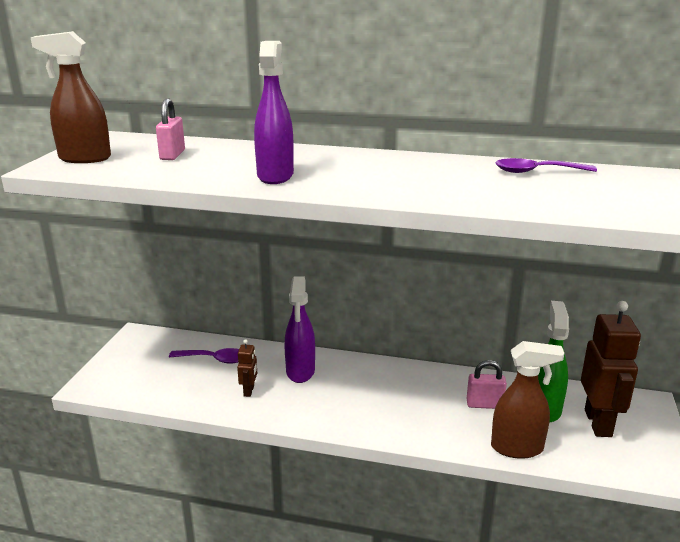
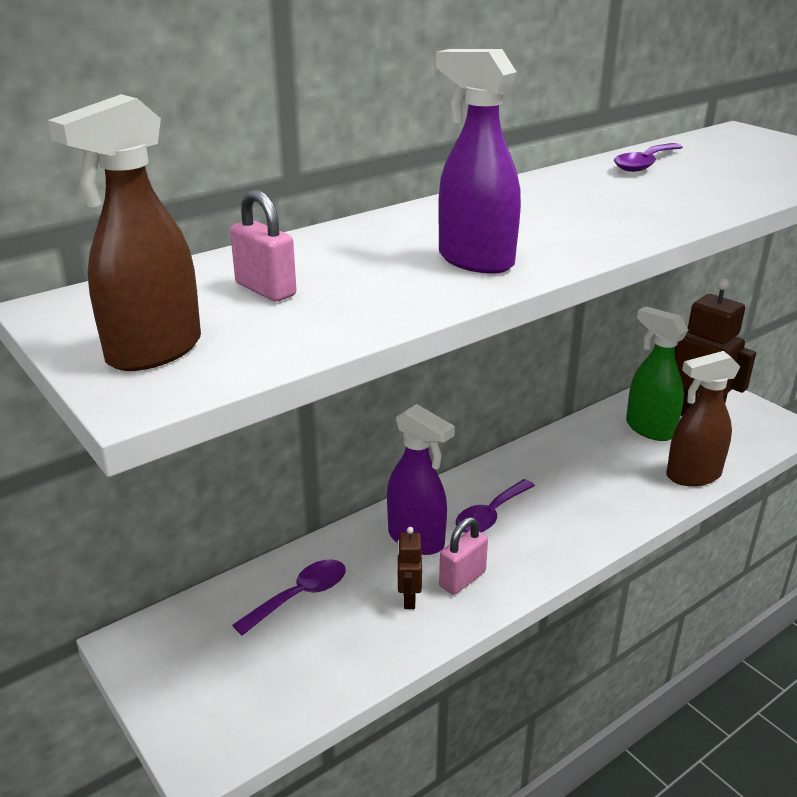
camera: 50 degrees left, 5 degrees up
brown robot [237,339,257,397] -> brown robot turned 135 degrees counterclockwise [397,527,422,609]
pink padlock [467,360,507,409] -> pink padlock moved to [439,517,488,595]
brown spray bottle [491,341,564,459] -> brown spray bottle turned 150 degrees counterclockwise [666,351,740,486]
none -> purple spoon [456,479,535,533]

